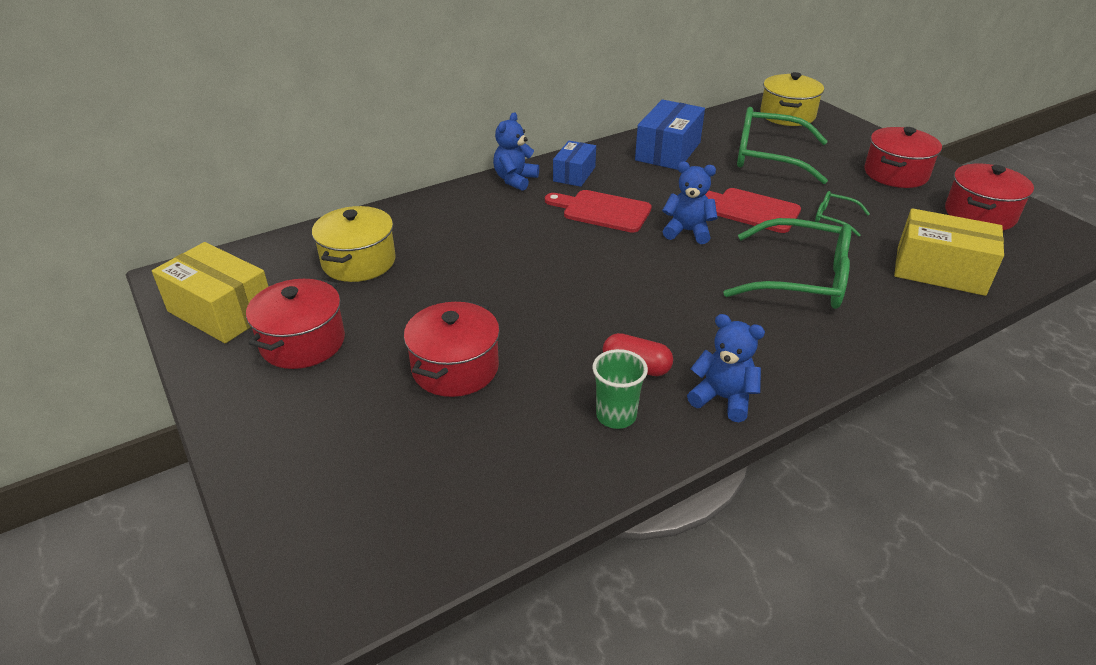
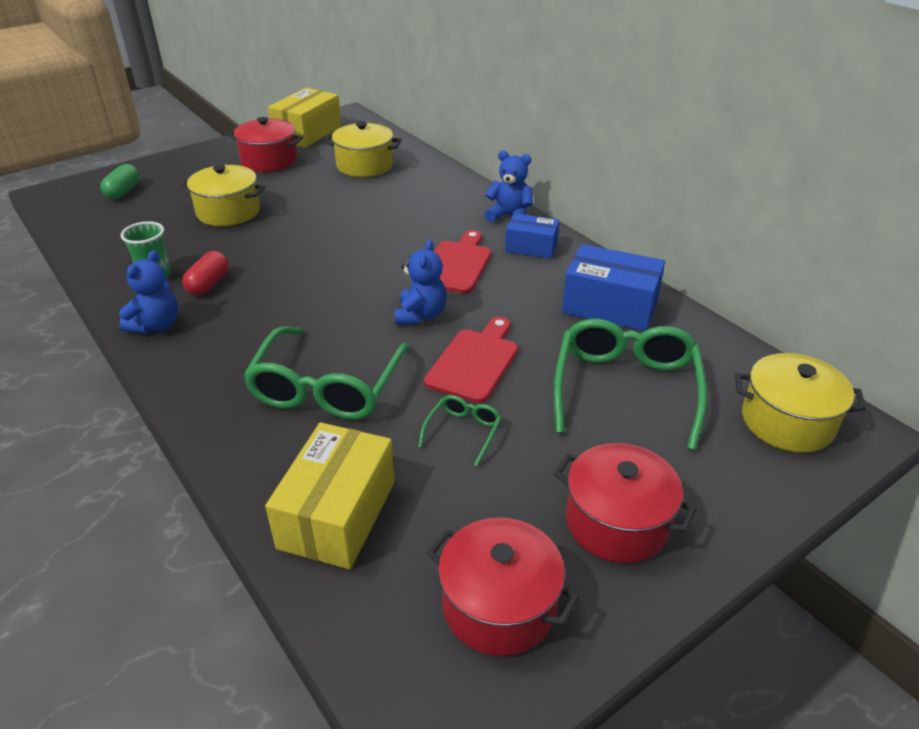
camera: 85 degrees right, 0 degrees up
red pot [404,301,500,397] -> yellow pot [181,165,265,226]
none -> green capsule [100,164,140,199]

